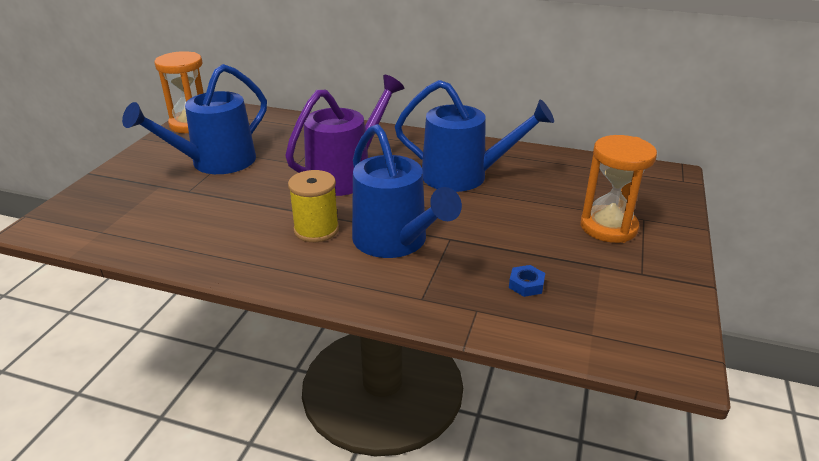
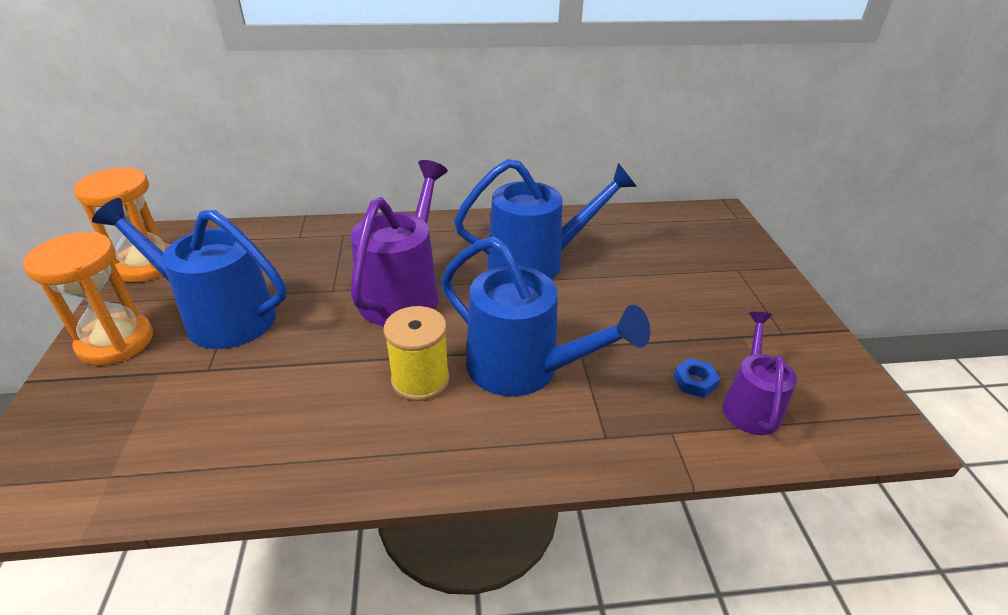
camera: 25 degrees left, 5 degrees up
blue watering can [122,64,267,174] -> blue watering can turned 90 degrees clockwise [92,198,286,349]
orange hourglass [580,135,657,243] -> orange hourglass moved to [23,232,153,365]
none -> purple watering can [722,312,797,435]

